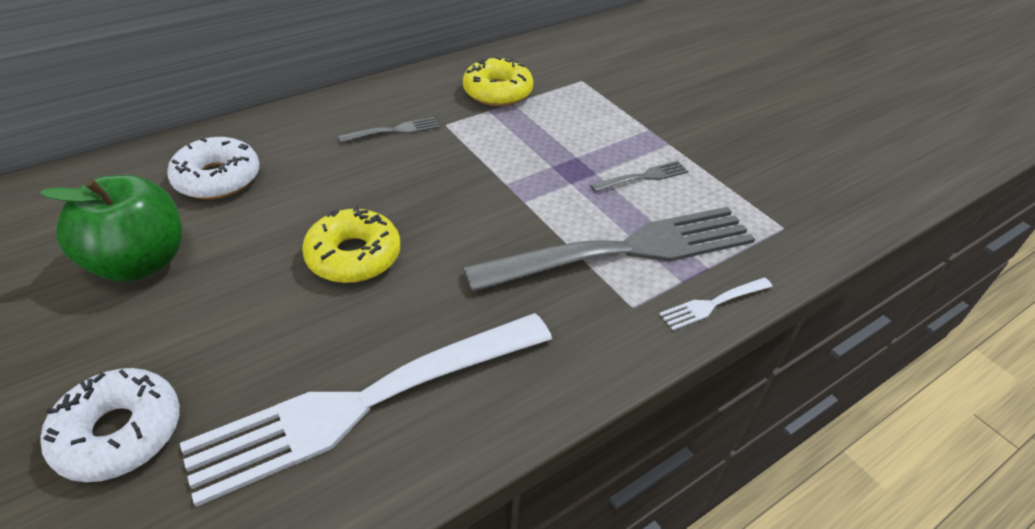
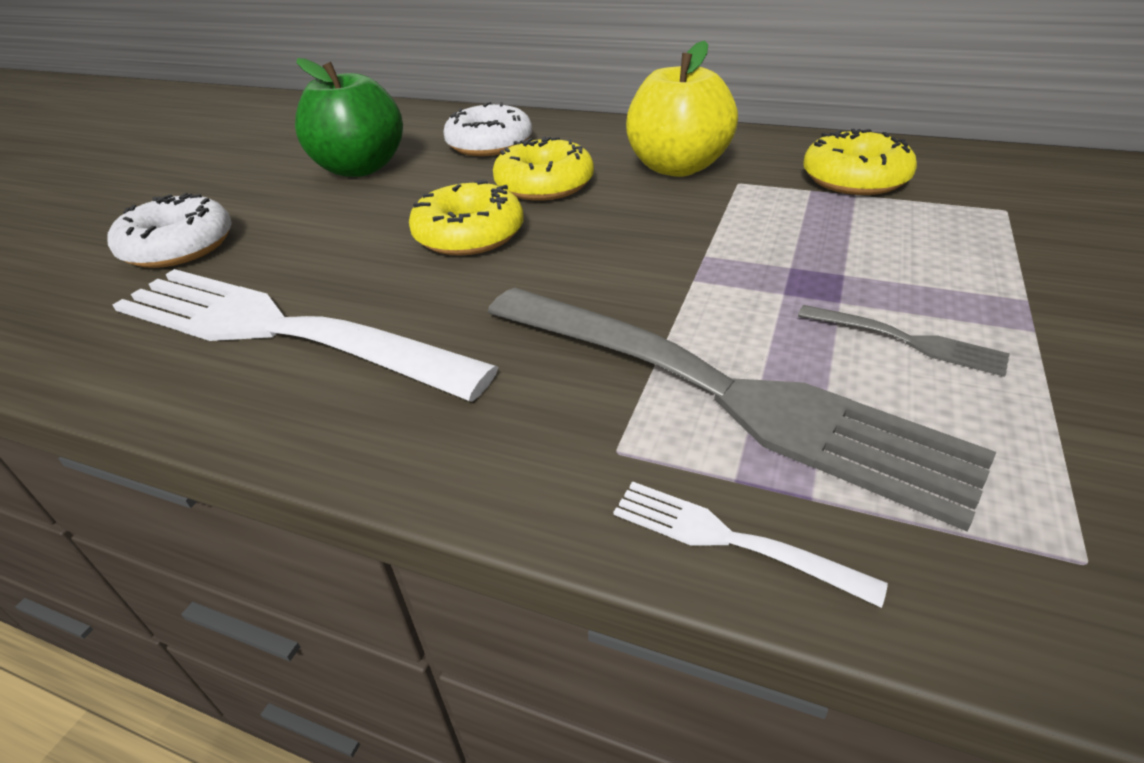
camera: 60 degrees right, 5 degrees down
grey fork [338,117,440,143] -> yellow apple [626,41,738,177]
none -> yellow donut [493,137,594,201]

